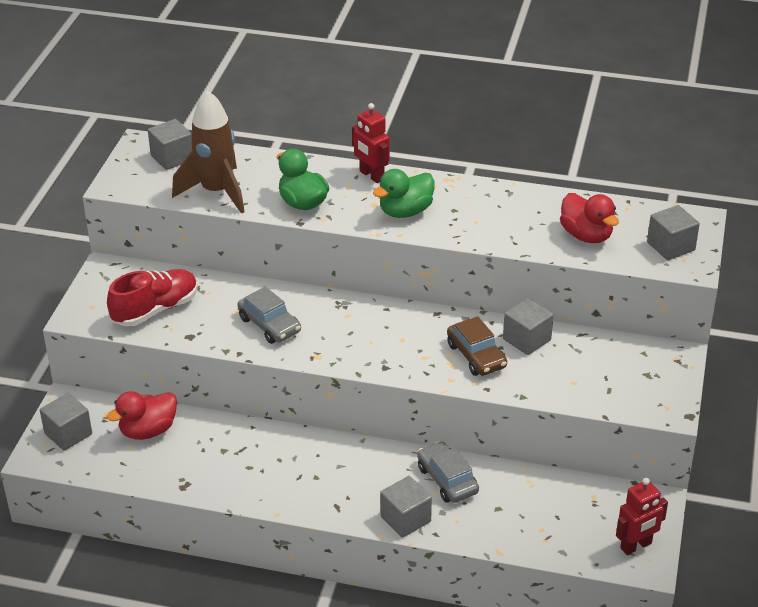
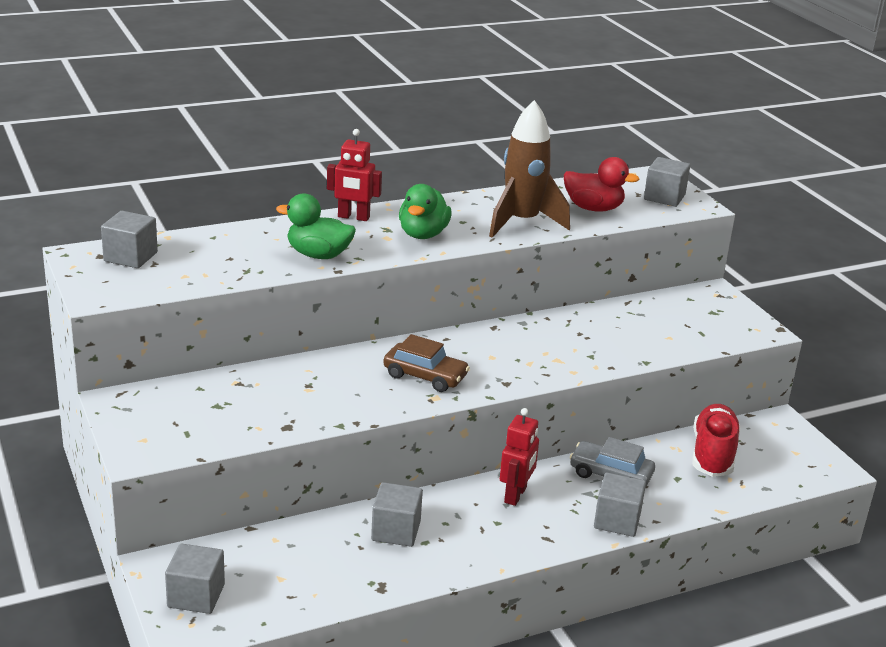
camera: 40 degrees left, 10 degrees down
red shoe [107,269,198,326] -> red shoe moved to [692,404,741,477]
red duck [107,391,177,440] -> none
brown rocket [172,90,245,214] -> brown rocket moved to [489,100,570,238]
grey car [238,287,301,344] -> none
brown car [447,316,507,376] -> brown car moved to [383,334,470,392]
grey cube [503,298,553,355] -> grey cube moved to [371,482,423,547]
red robot [616,478,668,555] -> red robot moved to [500,408,539,506]

